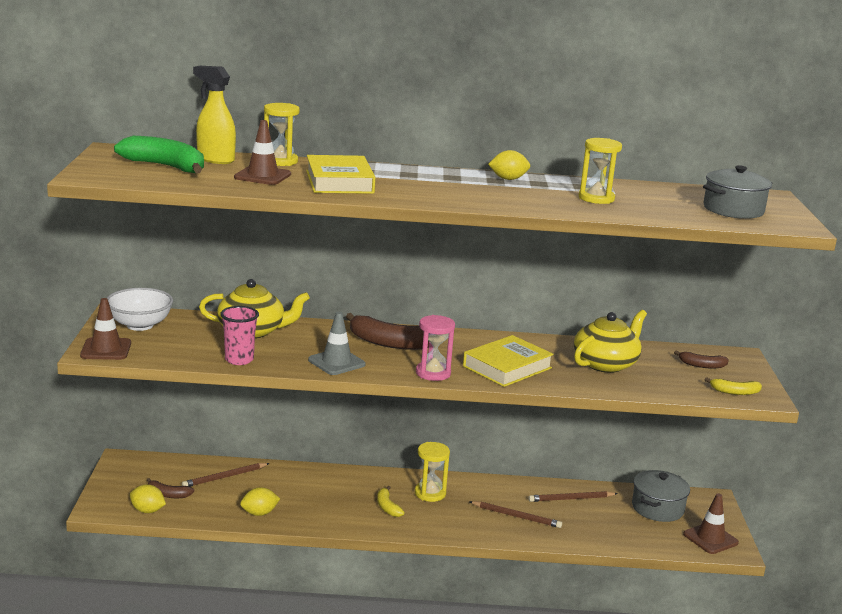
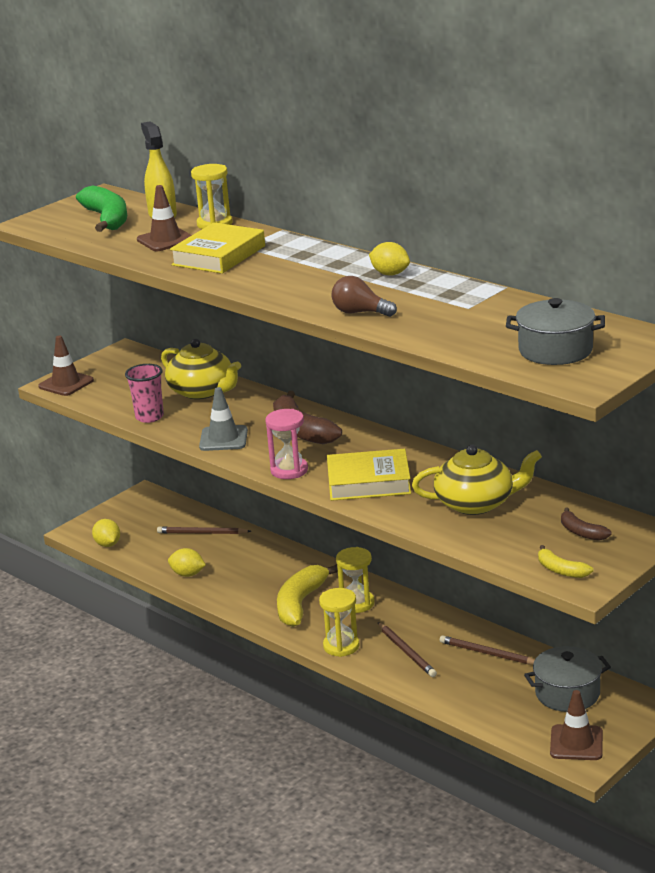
camera: 45 degrees right, 5 degrees up
white bowl [107,288,173,331] -> none
brown banana [147,478,194,498] -> none
yellow banana [377,486,405,517] -> yellow banana [277,564,338,627], size x1.91
yellow hourglass [579,138,622,204] -> yellow hourglass moved to [319,588,360,657]
none -> brown light bulb [332,276,397,317]

